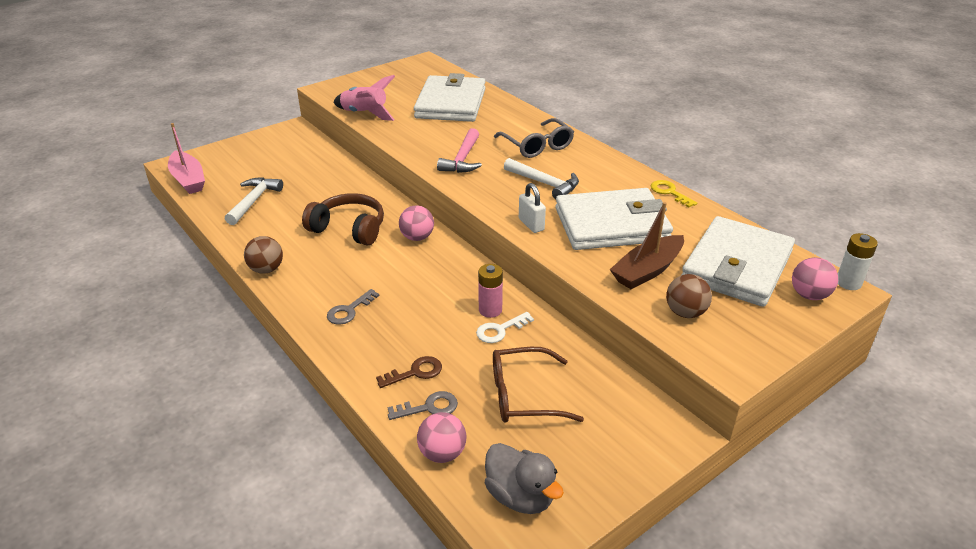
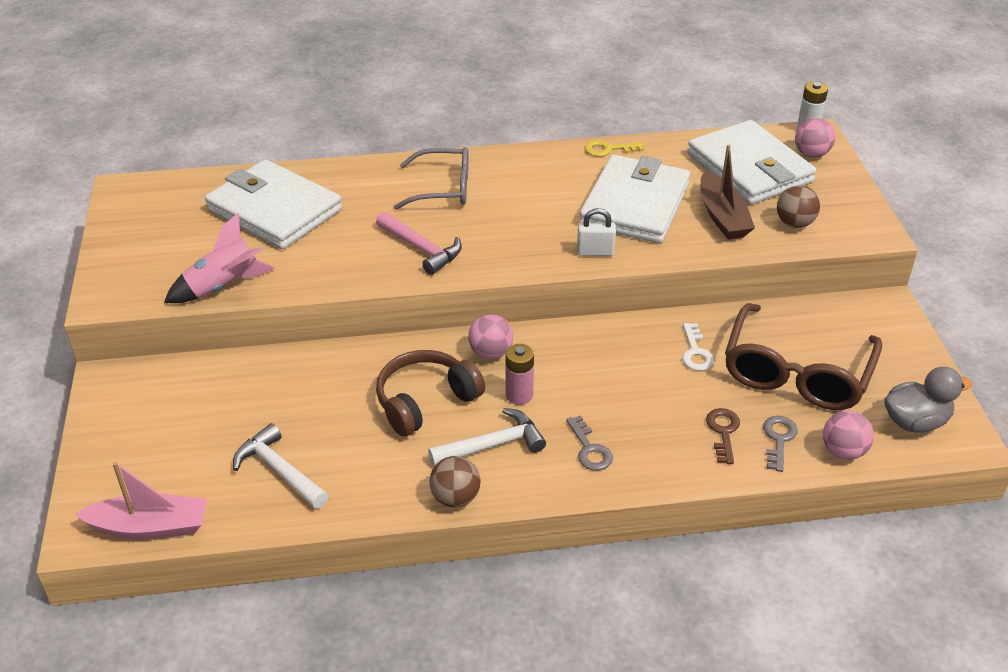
camera: 60 degrees left, 5 degrees up
pink battery [478,264,503,318] -> pink battery moved to [506,344,534,405]
brown glasses [493,347,584,423] -> brown glasses [725,303,882,410], size x1.52
white hammer [504,158,579,199] -> white hammer moved to [428,408,546,467]

